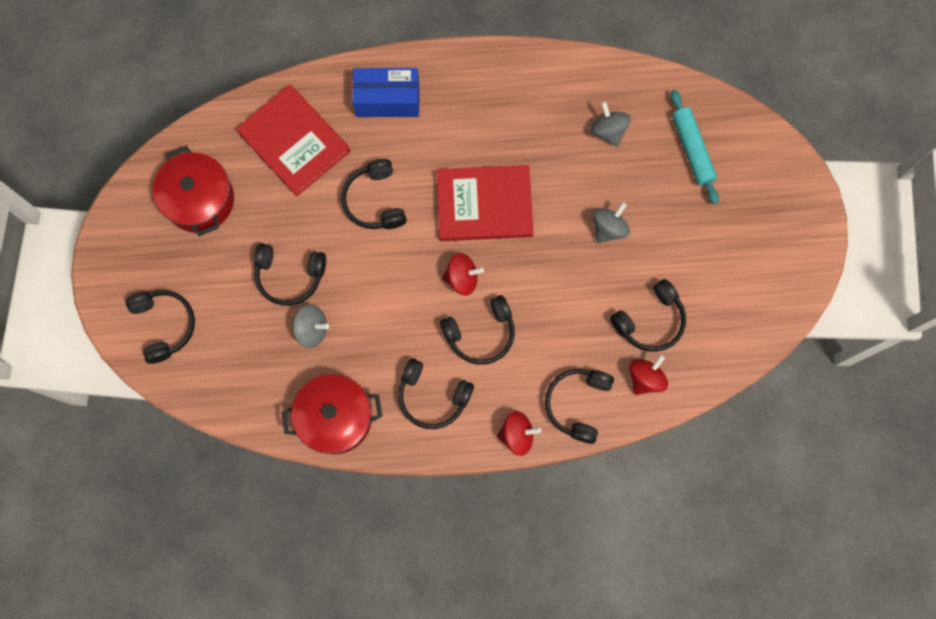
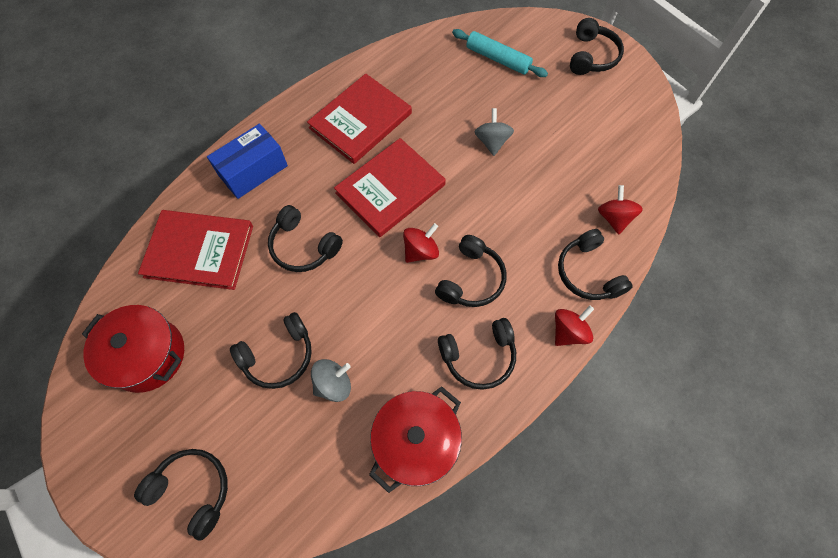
camera: 40 degrees left, 10 degrees down
grey spinning top [590,101,631,147] -> none
black headphones [610,279,686,352] -> black headphones moved to [570,18,624,75]
none -> red book [307,74,412,164]

